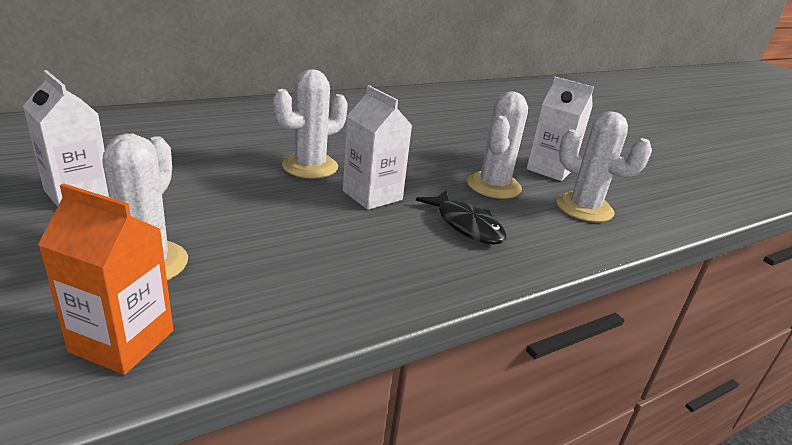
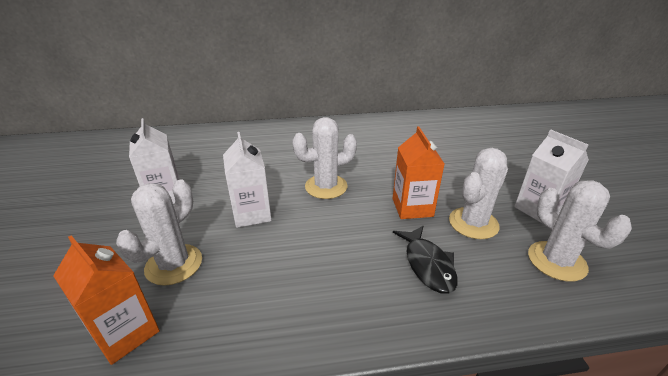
camera: 25 degrees right, 5 degrees up
white carton [343,85,412,210] -> white carton moved to [223,132,272,228]
none -> orange carton [392,126,445,219]

